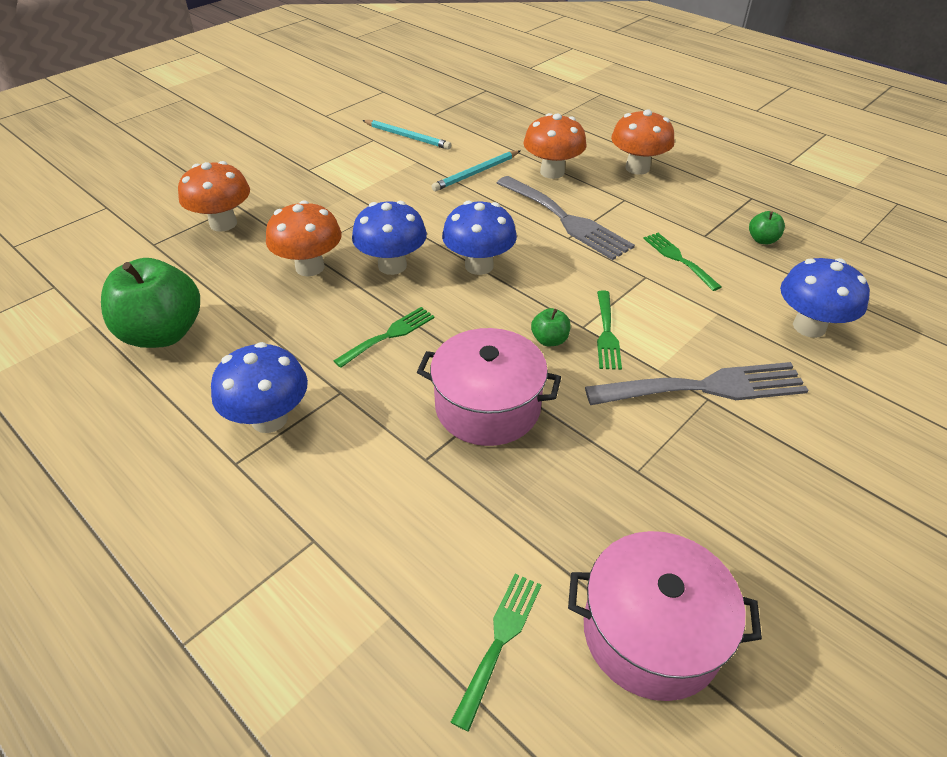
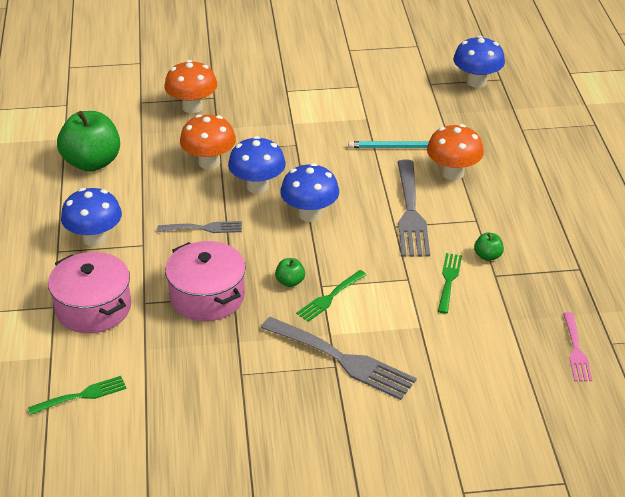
camera: 40 degrees right, 5 degrees down
green fork [334,307,435,368] -> grey fork [157,221,242,233]
turquoise pencil [362,120,451,150] -> none
pink pot [568,531,762,701] -> pink pot moved to [48,252,131,333]
orange mushroom [611,109,674,175] -> none
green apple [749,211,785,244] -> green apple moved to [474,233,504,261]
blue mushroom [780,258,870,338] -> blue mushroom moved to [453,36,505,88]
none -> pink fork [563,312,593,381]

